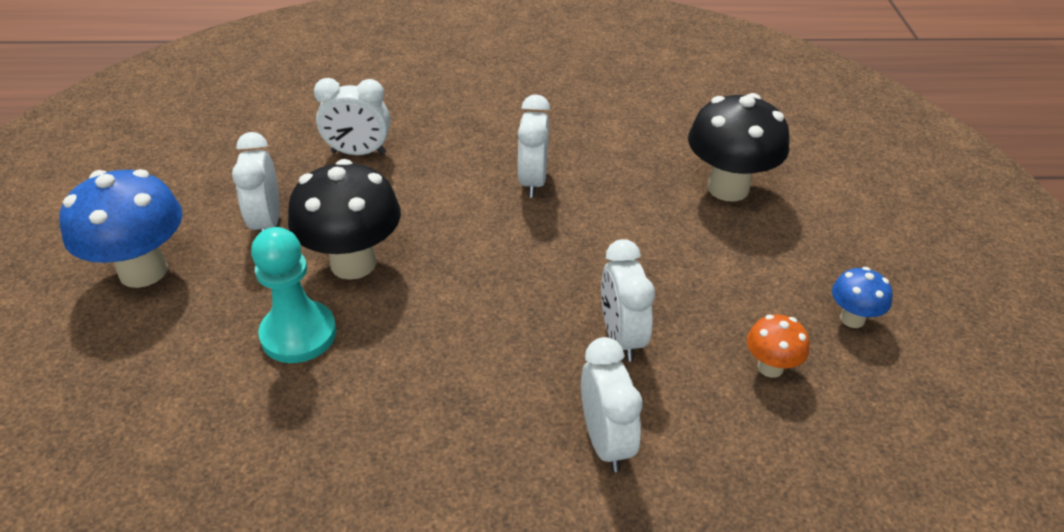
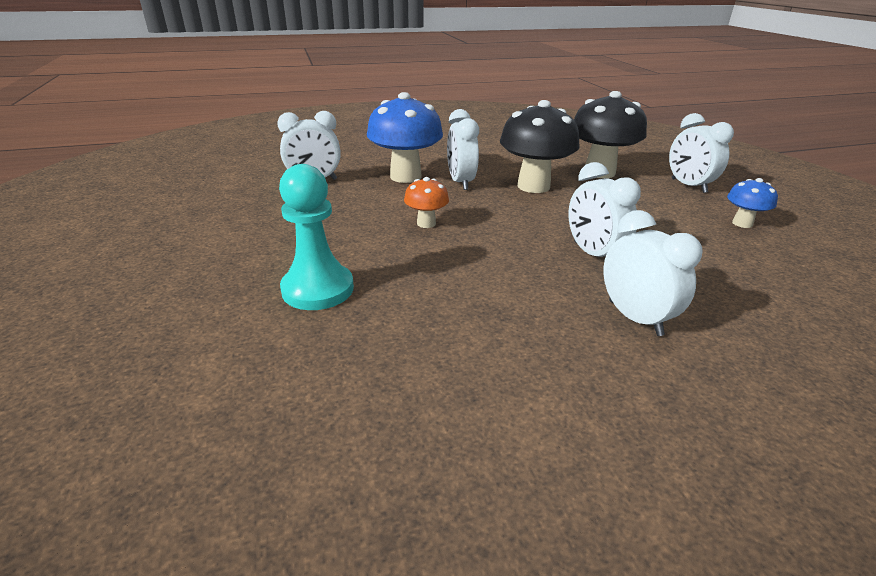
camera: 15 degrees left, 10 degrees down
blue mushroom [59,169,183,288] -> blue mushroom moved to [367,92,443,183]
white clock [232,132,280,232] -> white clock moved to [669,113,734,193]
black mushroom [288,159,401,280] -> black mushroom moved to [500,100,580,193]
orange mushroom [747,314,809,378] -> orange mushroom moved to [404,177,449,228]

